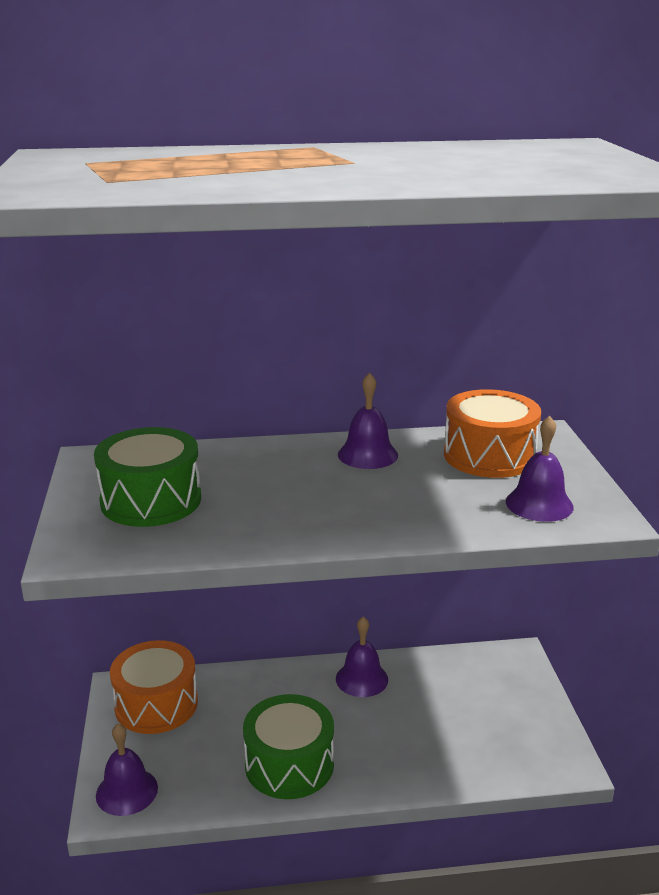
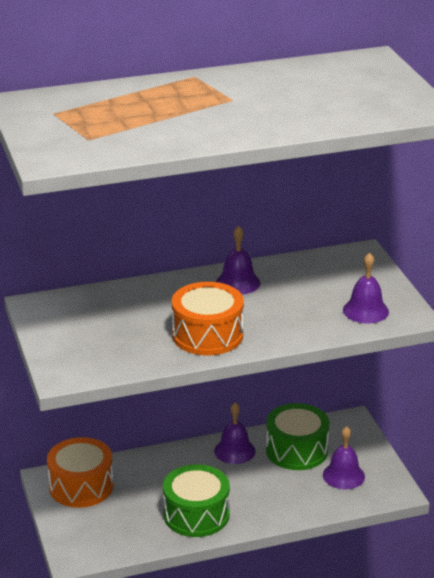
camera: 10 degrees left, 5 degrees up
green drum [94,427,201,527] -> green drum moved to [266,403,329,470]
purple bell [96,724,158,816] -> purple bell moved to [323,426,365,489]
orange drum [444,389,541,478] -> orange drum moved to [172,282,244,355]

